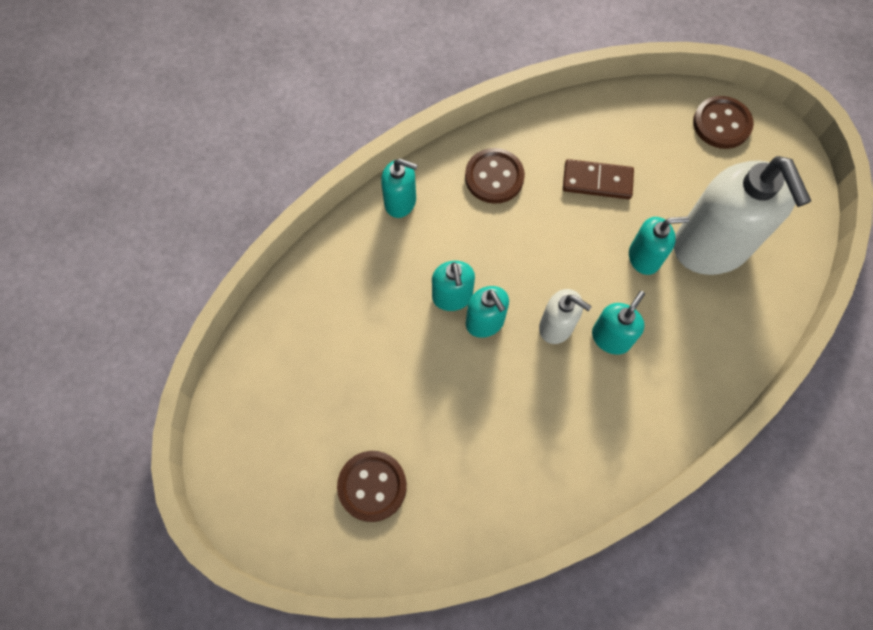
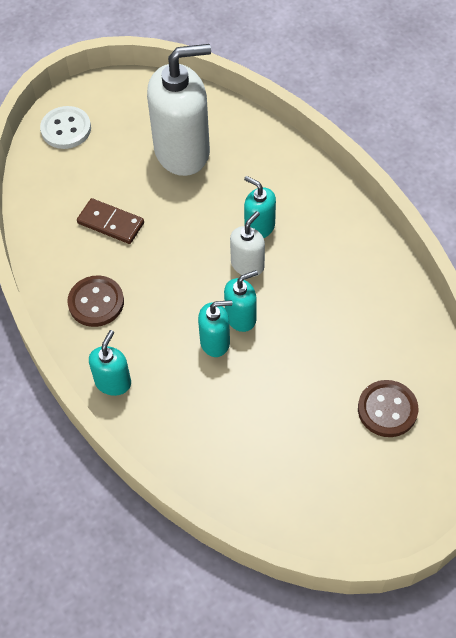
camera: 85 degrees left, 10 degrees down
brown domino [563,159,634,199] -> brown domino turned 75 degrees counterclockwise [77,198,144,244]
turquoise soap dispenser [629,216,689,275] -> none
brown button [693,96,754,149] -> white button [40,106,91,149]

